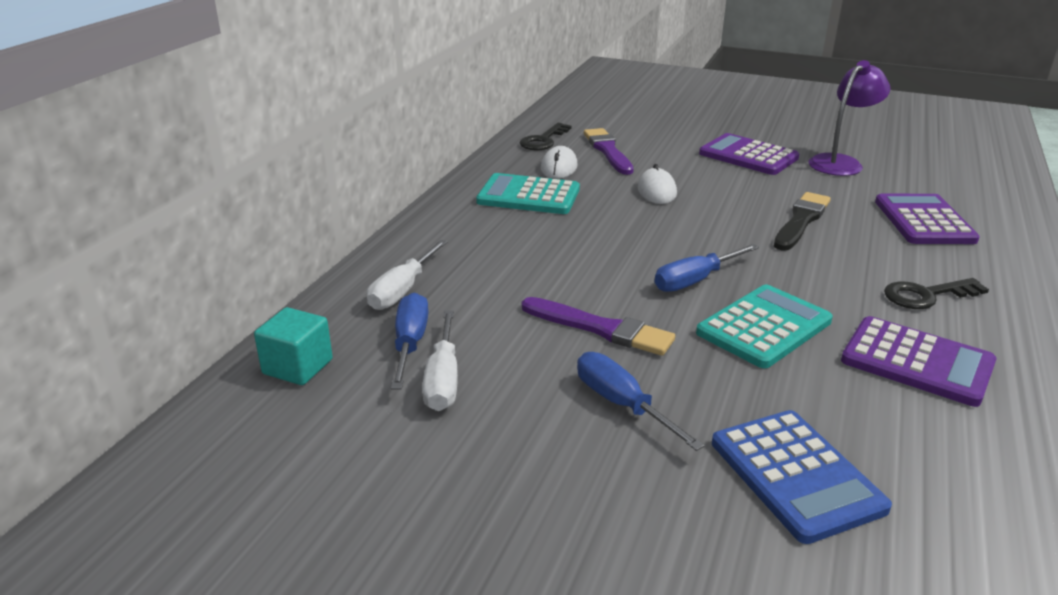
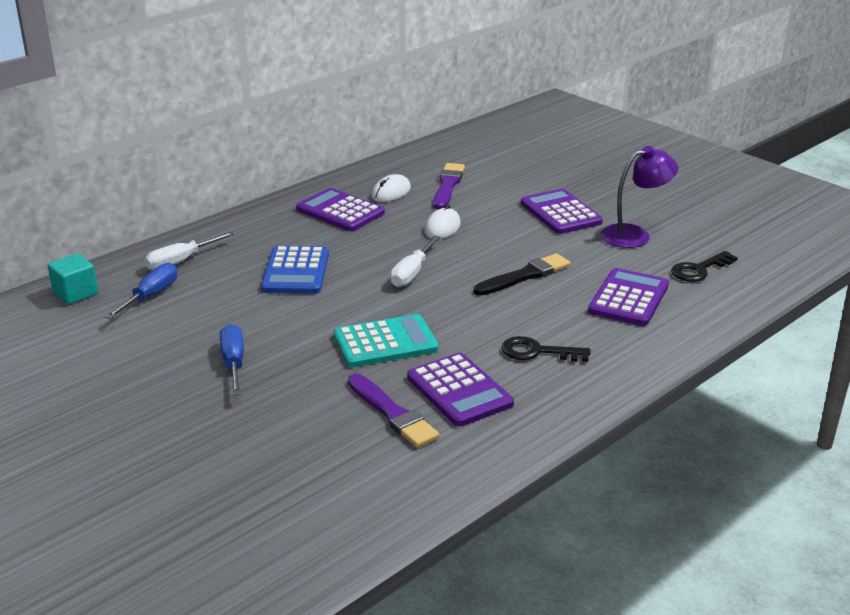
camera: 25 degrees right, 0 degrees up
white screwdriver [422,310,458,411] -> white screwdriver moved to [390,236,440,287]
turquoise calculator [476,173,580,214] -> purple calculator [296,188,385,231]
black key [520,123,572,150] -> black key moved to [671,251,738,282]
purple brush [522,297,675,356] -> purple brush moved to [348,373,440,448]
blue screwdriver [655,244,759,292] -> none
blue calculator [712,410,892,544] -> blue calculator moved to [261,246,329,294]

